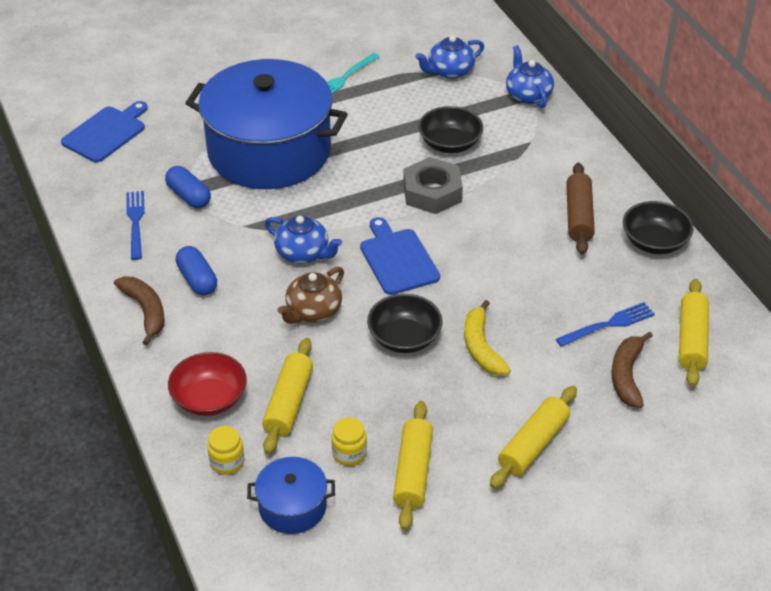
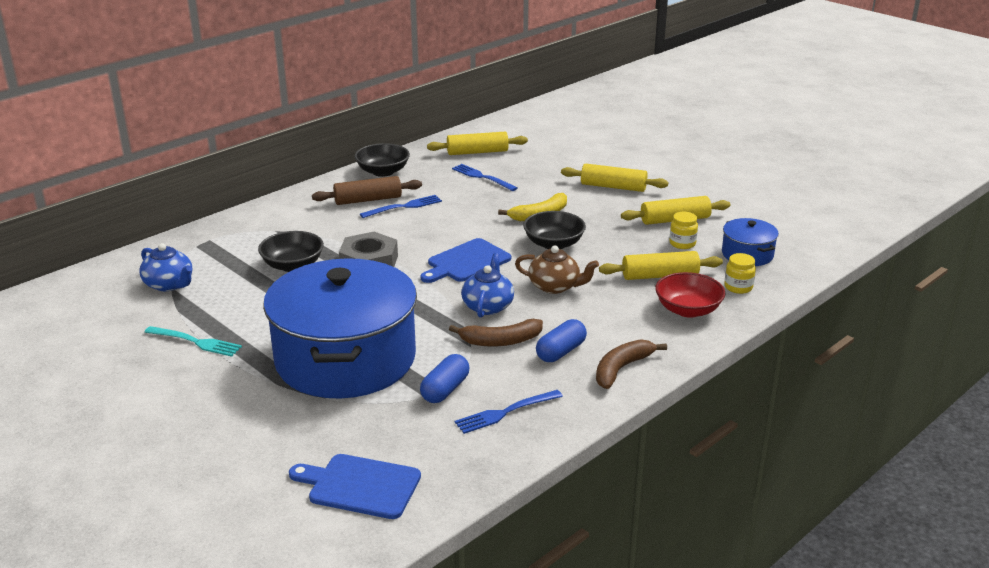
camera: 110 degrees left, 15 degrees down
blue teapot [506,45,554,108] -> none
brown banana [611,332,653,408] -> brown banana moved to [449,319,543,346]
none -> blue fork [360,195,442,218]

